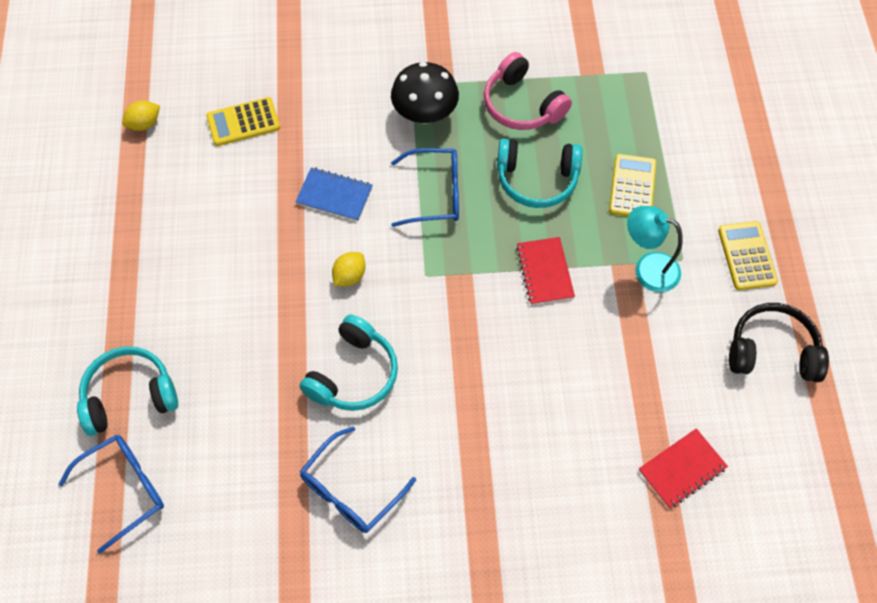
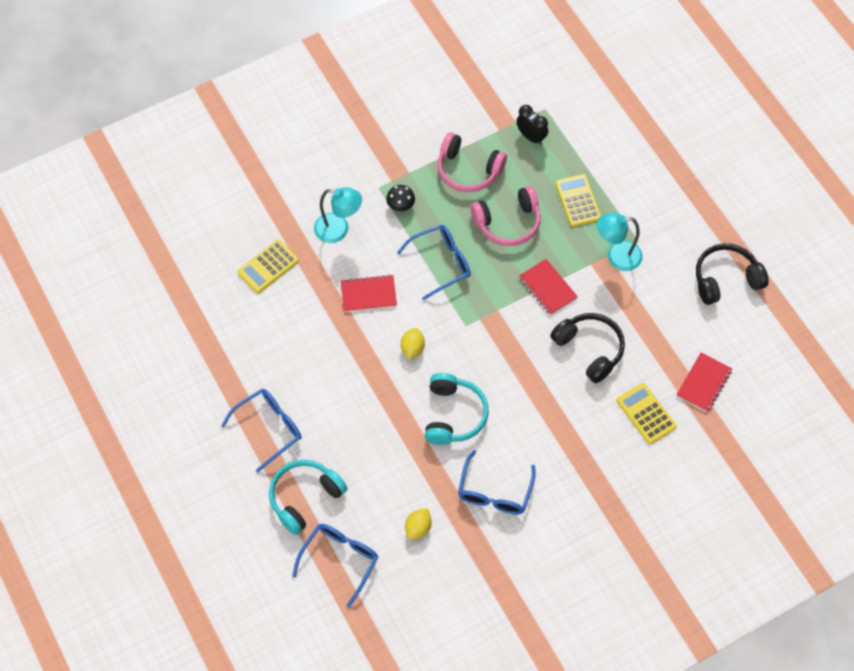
camera: 25 degrees left, 0 degrees up
yellow lemon [122,100,160,131] -> yellow lemon moved to [405,508,432,540]
blue notebook [295,167,372,221] -> red notebook [341,275,397,312]
black mushroom [391,62,459,124] -> black mushroom [386,185,415,211], size x0.53
turquoise headphones [497,138,582,208] -> pink headphones [471,186,541,246]
yellow calculator [718,221,778,290] -> yellow calculator moved to [617,383,677,444]
none -> blue glasses [221,389,302,472]
none -> turquoise lamp [314,187,362,243]
none -> black clock [516,105,548,145]
none -> black headphones [550,313,625,383]

